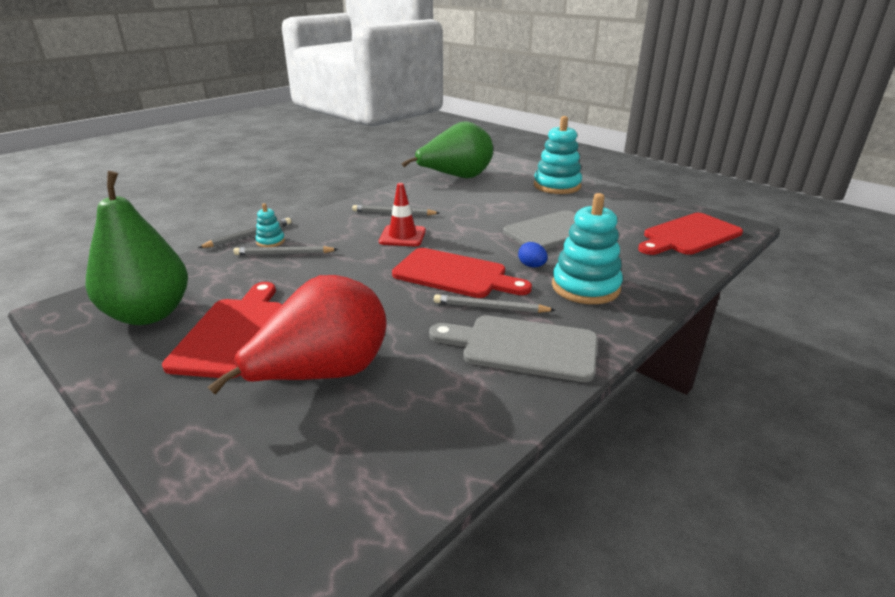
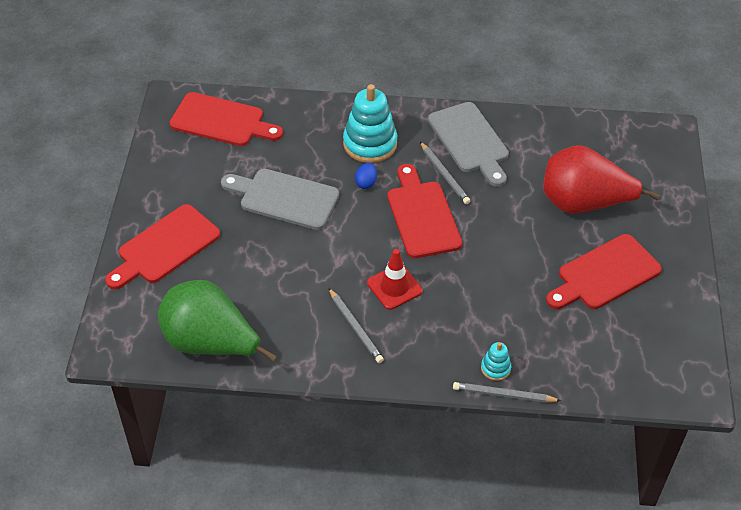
camera: 130 degrees left, 20 degrees up
green pear [86,171,188,325] -> none
grey pencil [233,246,338,255] -> none
turquoise stacking toy [534,116,582,194] -> red cutting board [105,204,220,289]

